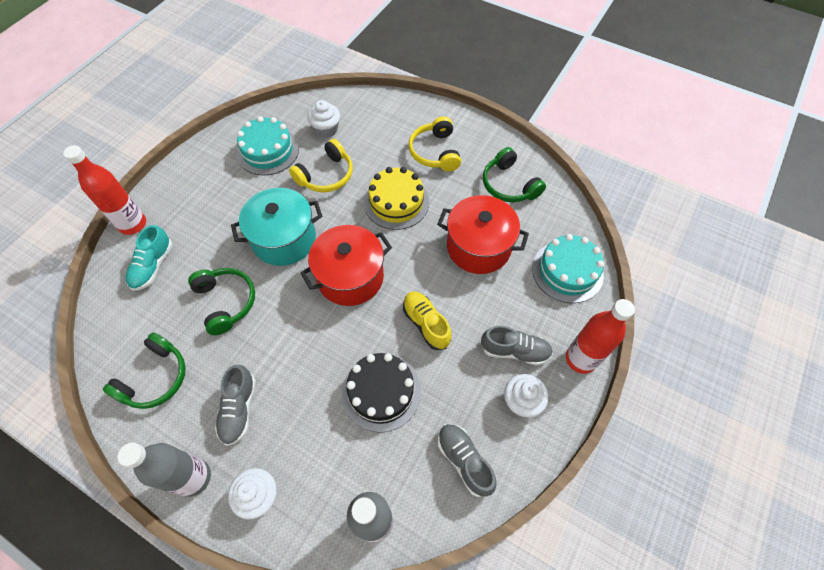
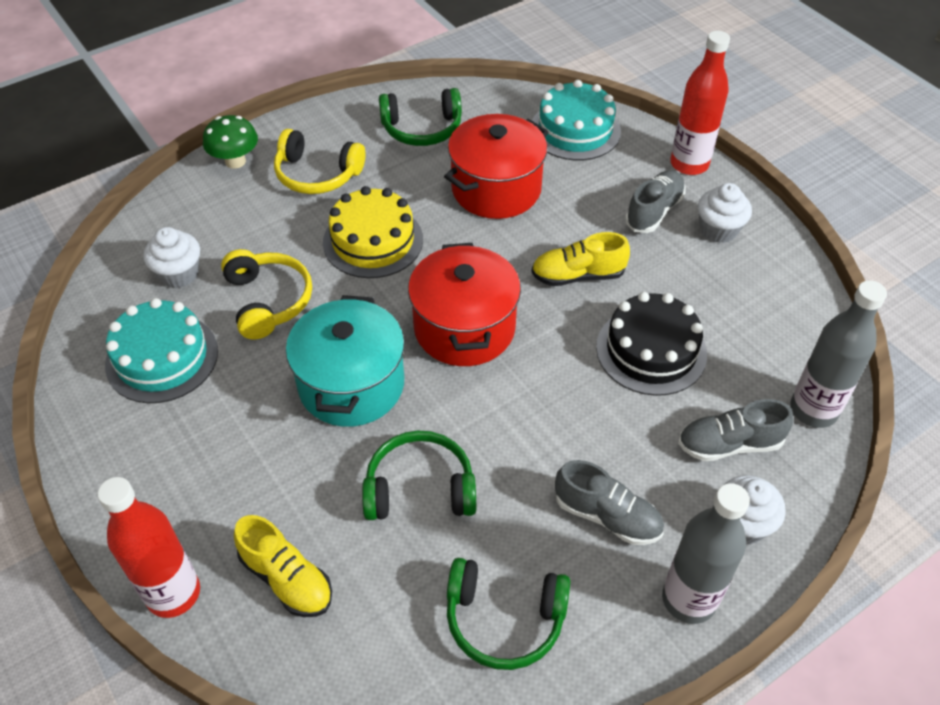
camera: 65 degrees left, 10 degrees down
green headphones [103,333,186,409] -> green headphones turned 135 degrees clockwise [447,558,570,670]
turquoise shoe [126,225,172,291] -> yellow shoe [234,515,332,617]
grey shoe [438,424,496,497] -> grey shoe moved to [678,399,794,461]
none -> green mushroom [203,115,258,169]

